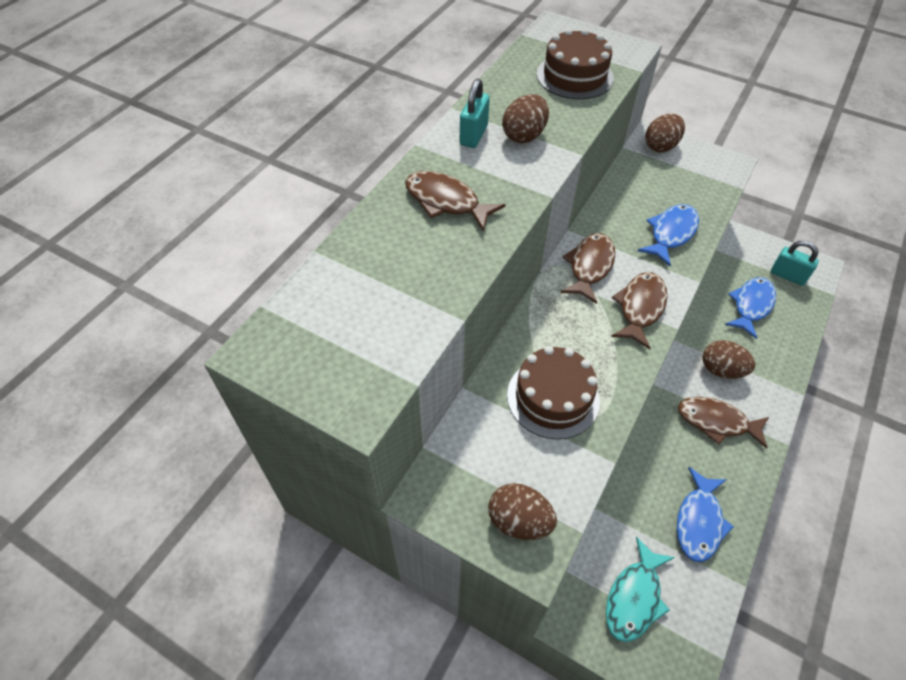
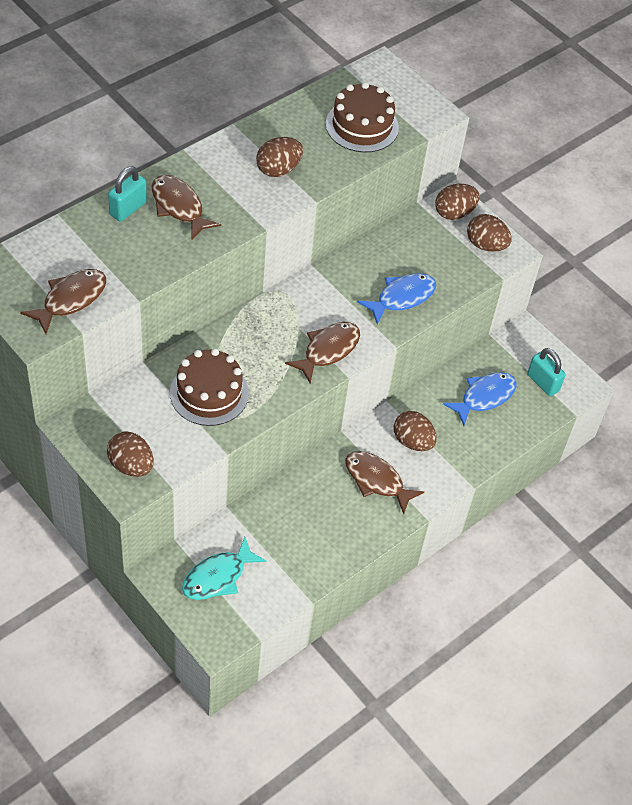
camera: 15 degrees right, 0 degrees up
turquoise padlock [460,79,490,148] -> turquoise padlock moved to [108,166,147,222]
brown fish [561,233,615,304] -> brown fish moved to [20,269,106,334]
blue fish [677,467,734,562] -> none
none -> brown egg [467,214,512,252]

